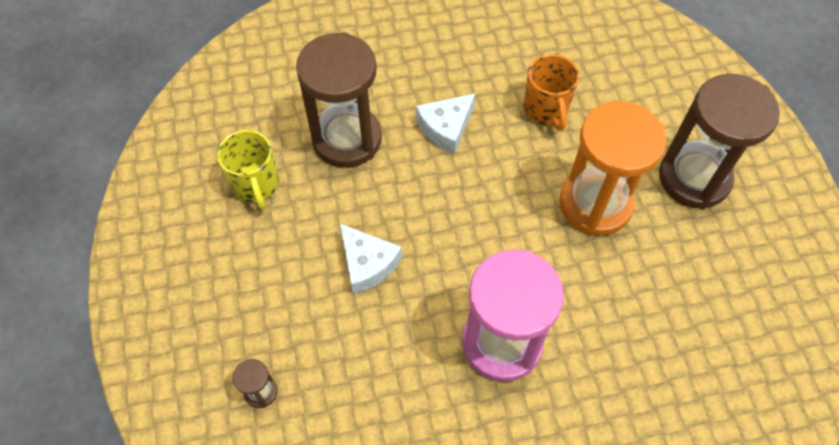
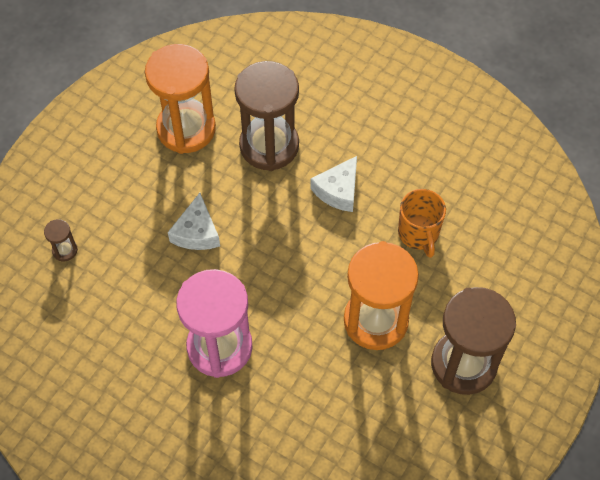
camera: 45 degrees right, 0 degrees up
yellow mug [217,130,279,209] -> orange hourglass [145,44,216,154]
white cheese [416,94,475,154] -> white cheese turned 60 degrees counterclockwise [310,156,357,212]
orange mug [523,54,579,131] -> orange mug turned 45 degrees counterclockwise [398,189,446,258]

